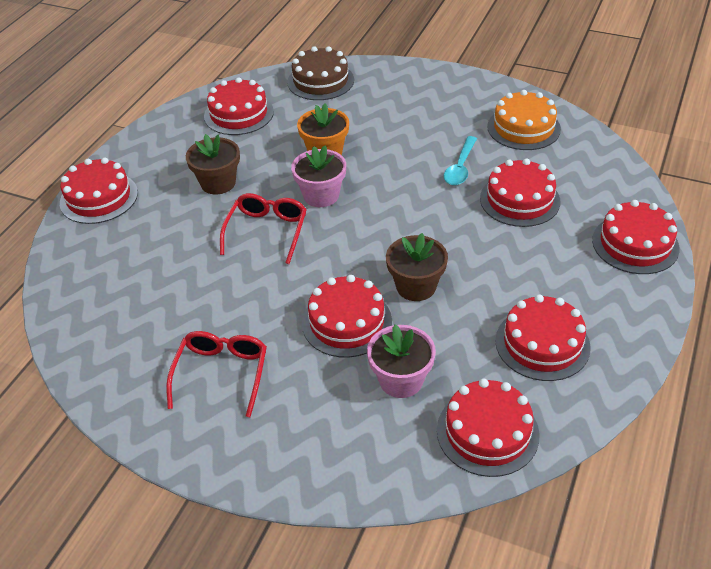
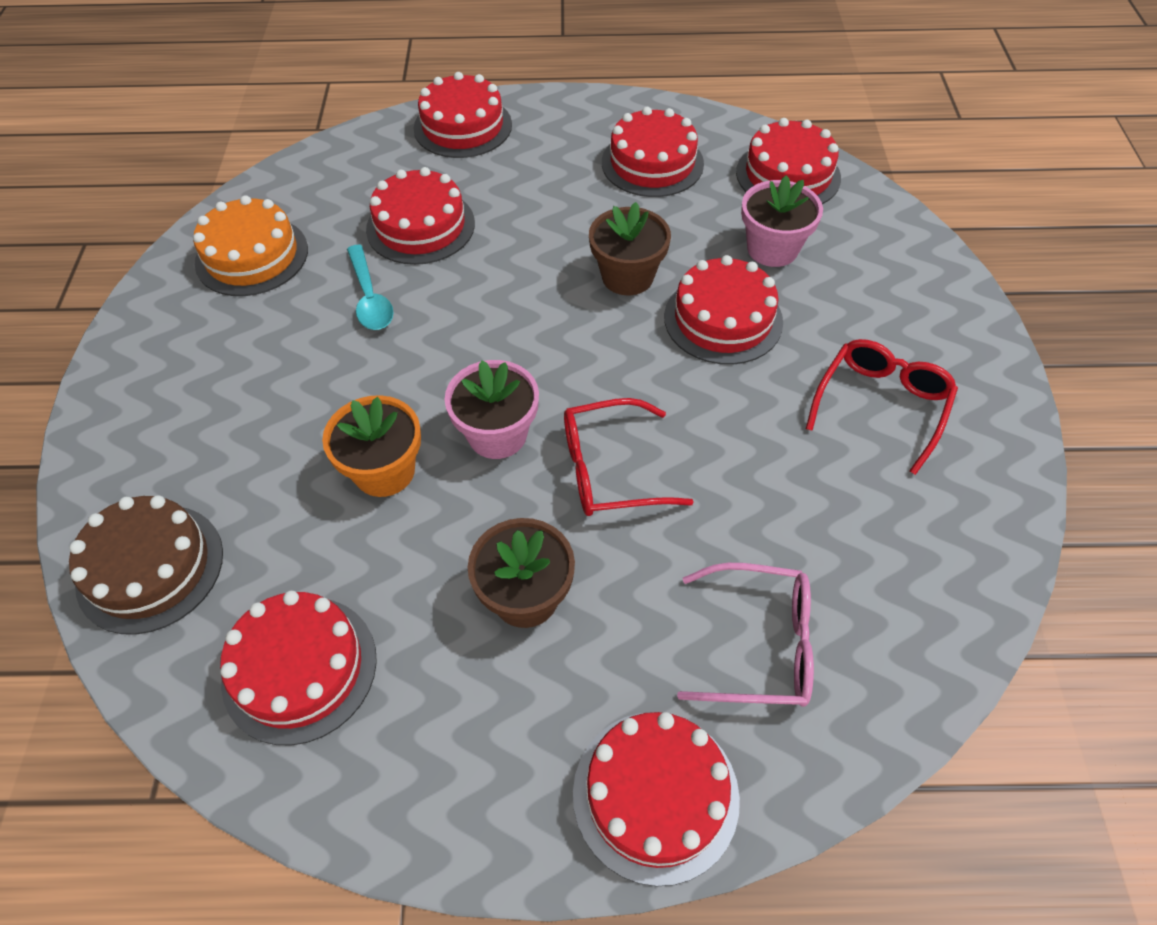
camera: 115 degrees left, 10 degrees up
red glasses [166,331,267,417] -> red glasses turned 135 degrees clockwise [806,339,958,475]
turquoise spoon [444,136,477,185] -> turquoise spoon turned 75 degrees clockwise [347,245,394,330]
none -> pink glasses [677,563,814,707]

